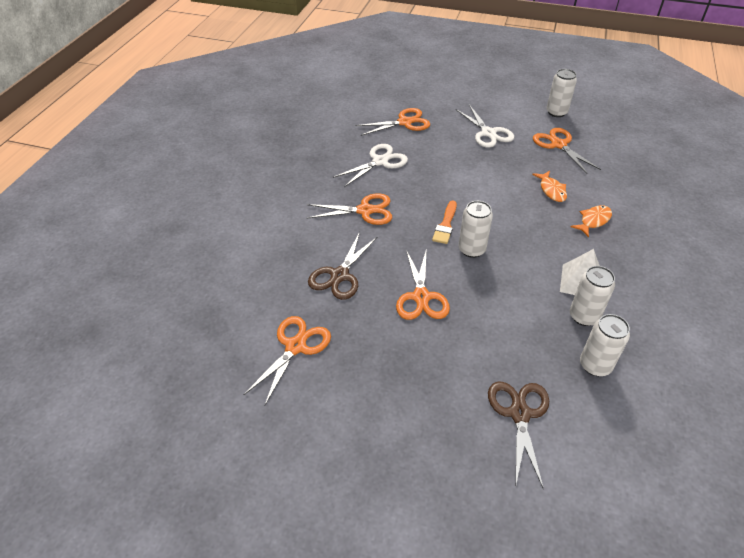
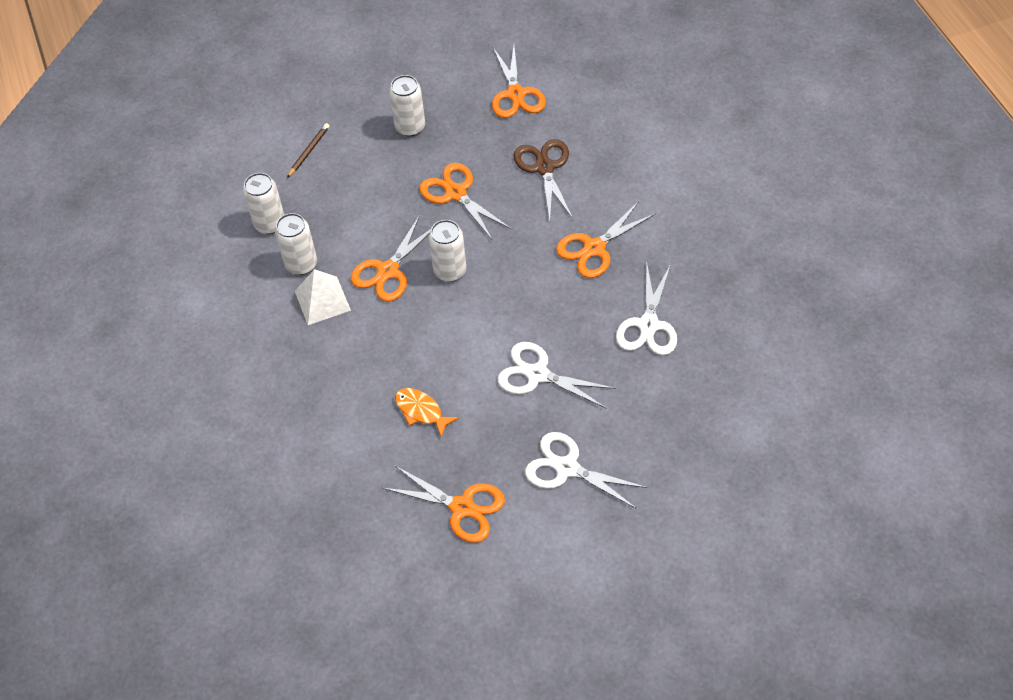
camera: 145 degrees right, 10 degrees up
orange scissors [356,108,430,136] -> orange scissors moved to [351,215,431,302]
orange brush [432,200,457,244] -> none
brown scissors [488,382,549,490] -> brown pencil [287,123,330,178]
white can [546,69,577,117] -> white can moved to [389,75,425,136]
orange fish [571,205,612,237] -> none
none -> white scissors [498,342,616,409]

